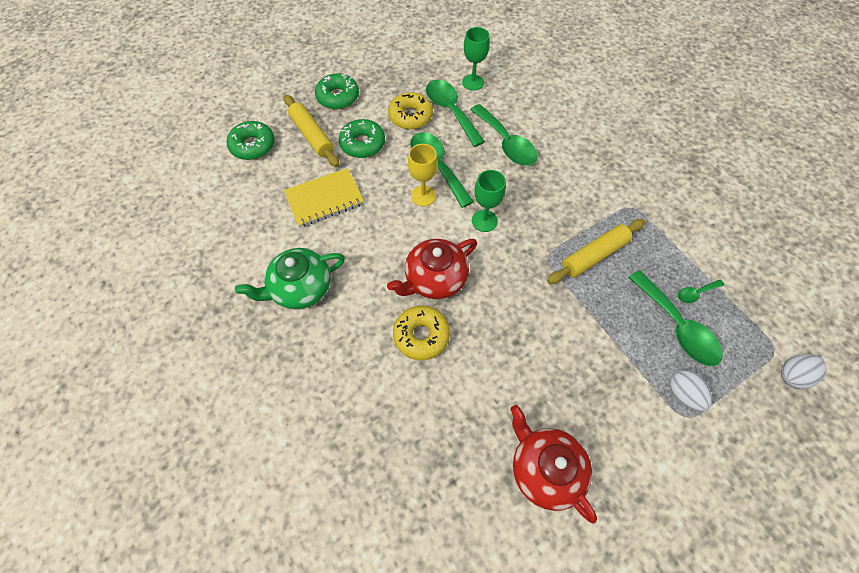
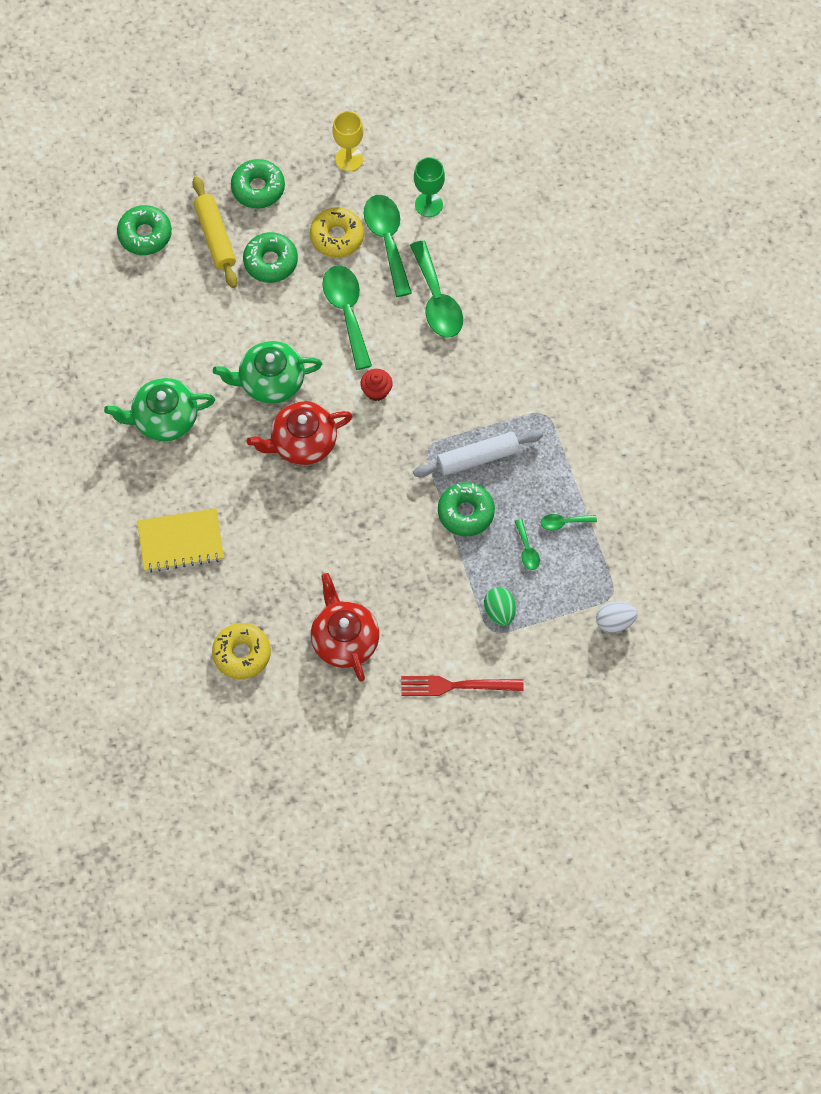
camera: 15 degrees right, 5 degrees up
yellow notebook [284,168,364,227] -> yellow notebook moved to [137,508,224,573]
yellow donut [393,306,450,360] -> yellow donut moved to [212,623,271,679]
yellow goblet [408,144,438,206] -> yellow goblet moved to [333,111,363,172]
green goblet [472,170,506,232] -> red cupcake [360,369,393,401]
yellow rolling pin [547,219,645,284] -> white rolling pin [413,430,543,477]
green spoon [628,270,723,366] -> green spoon [515,519,540,570], size x0.47
white egg [669,370,712,411] -> green egg [484,587,516,626]
none -> green teapot [213,341,322,404]
none -> red fork [401,676,523,696]
none -> green donut [438,482,495,537]

